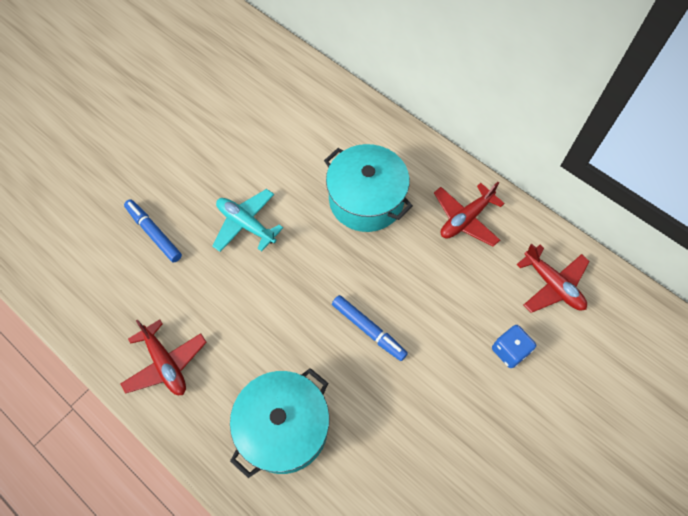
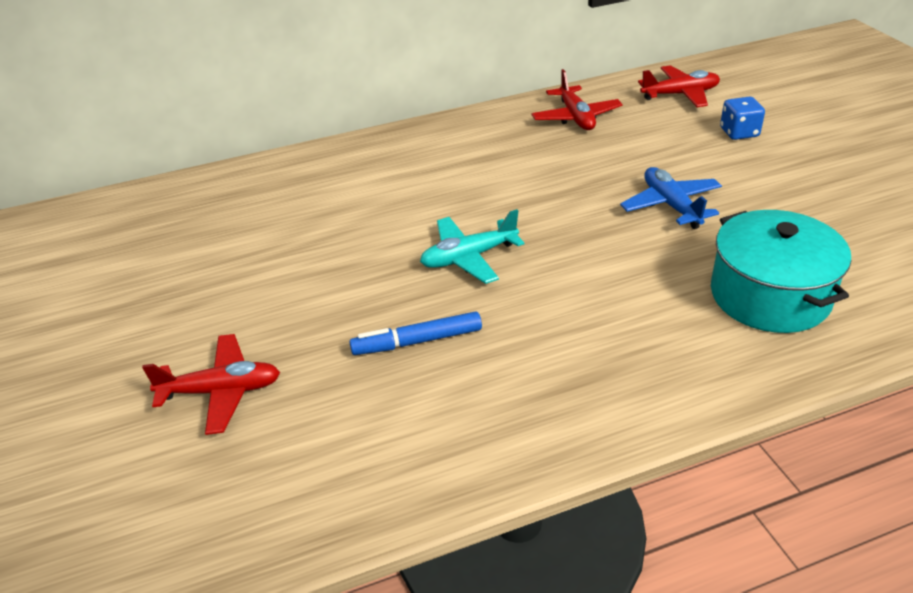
camera: 60 degrees left, 25 degrees down
red plane [121,319,207,395] -> red plane moved to [142,334,280,435]
turquoise pot [324,144,413,232] -> none
blue marker [332,295,408,361] -> blue plane [620,167,722,229]

